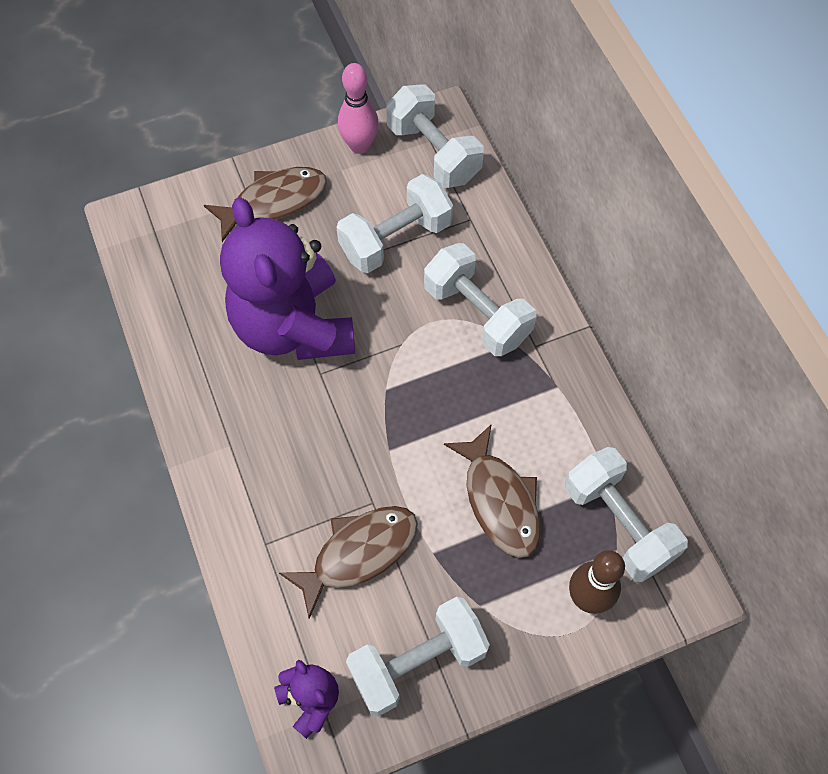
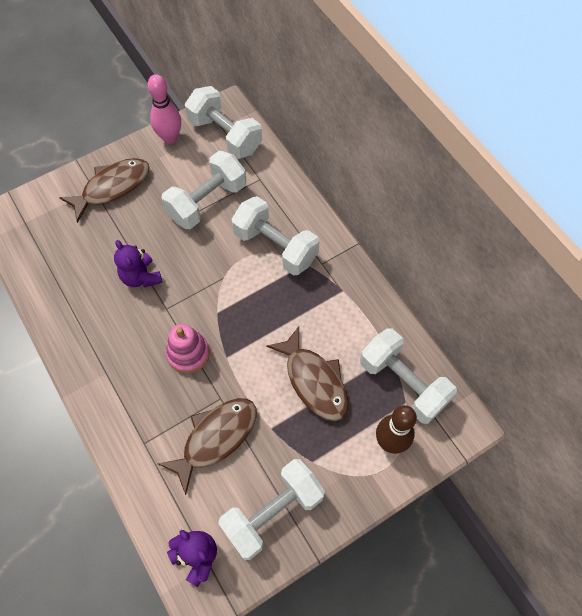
camera: 10 degrees left, 0 degrees up
purple teddy bear [220,197,355,360] -> purple teddy bear [114,240,162,288], size x0.44
none -> pink stacking toy [166,324,210,374]

